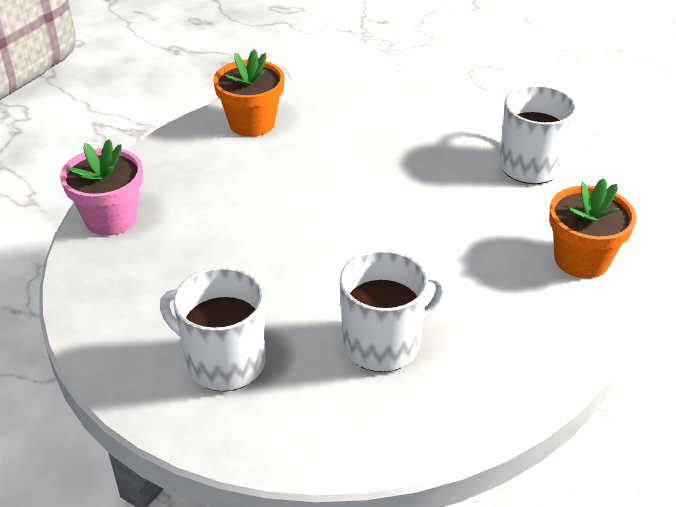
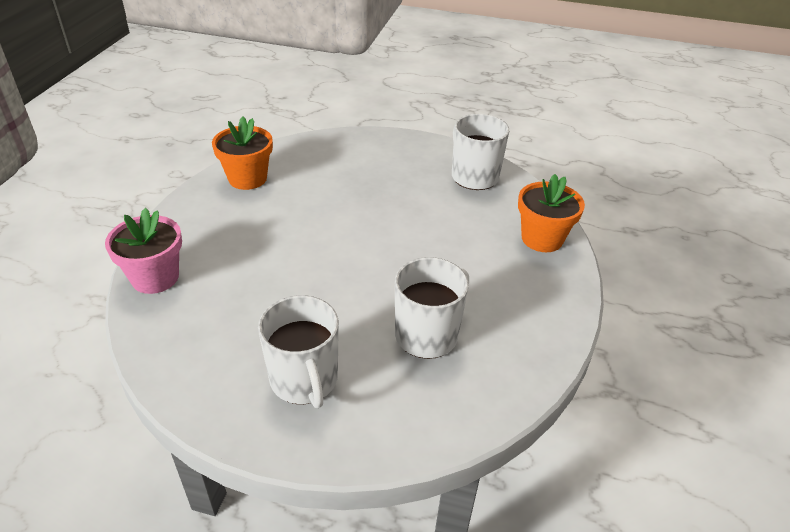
camera: 20 degrees left, 0 degrees up
white mug [160,267,265,392] -> white mug turned 120 degrees counterclockwise [258,295,339,408]

